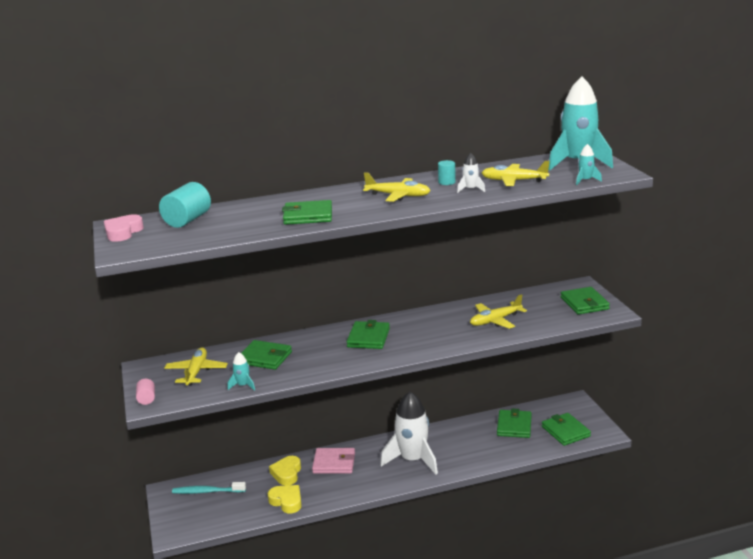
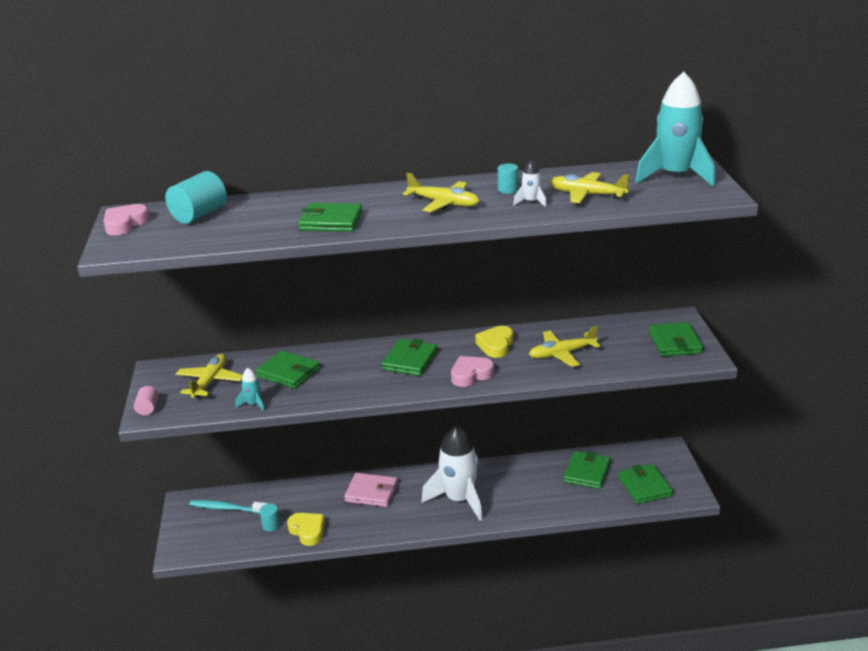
camera: 10 degrees right, 5 degrees up
yellow heart [269,456,301,486] -> yellow heart moved to [476,326,513,358]
turquoise rocket [576,144,602,185] -> none
none -> turquoise cylinder [260,504,280,532]
none -> pink heart [451,356,494,387]

